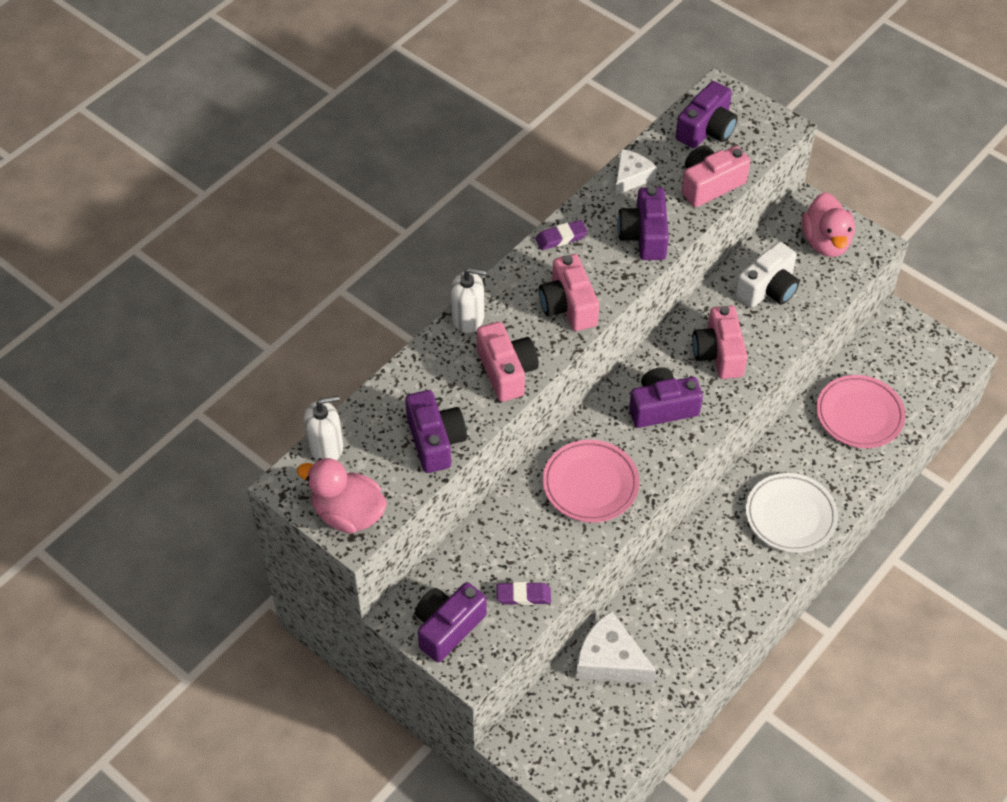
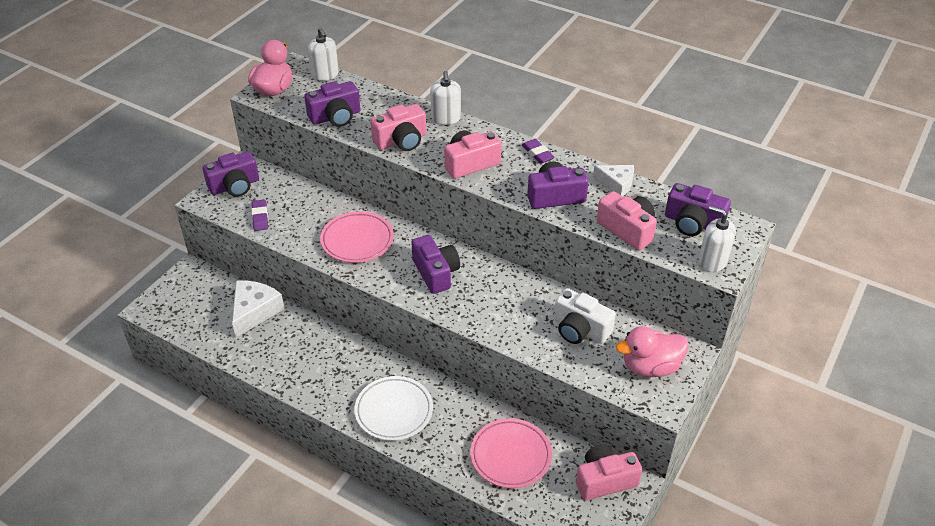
camera: 80 degrees right, 10 degrees down
purple camera [415,582,487,662] -> purple camera turned 120 degrees clockwise [203,151,259,197]
pink camera [692,306,748,379] -> pink camera moved to [576,444,642,500]
none -> white soap dispenser [698,206,736,272]

